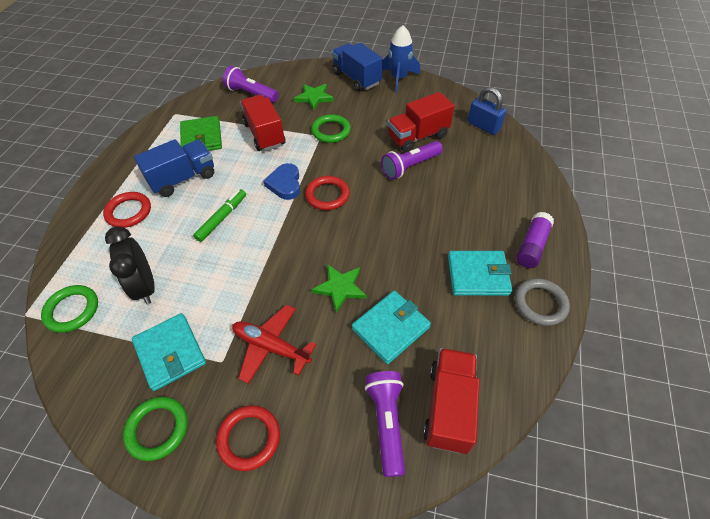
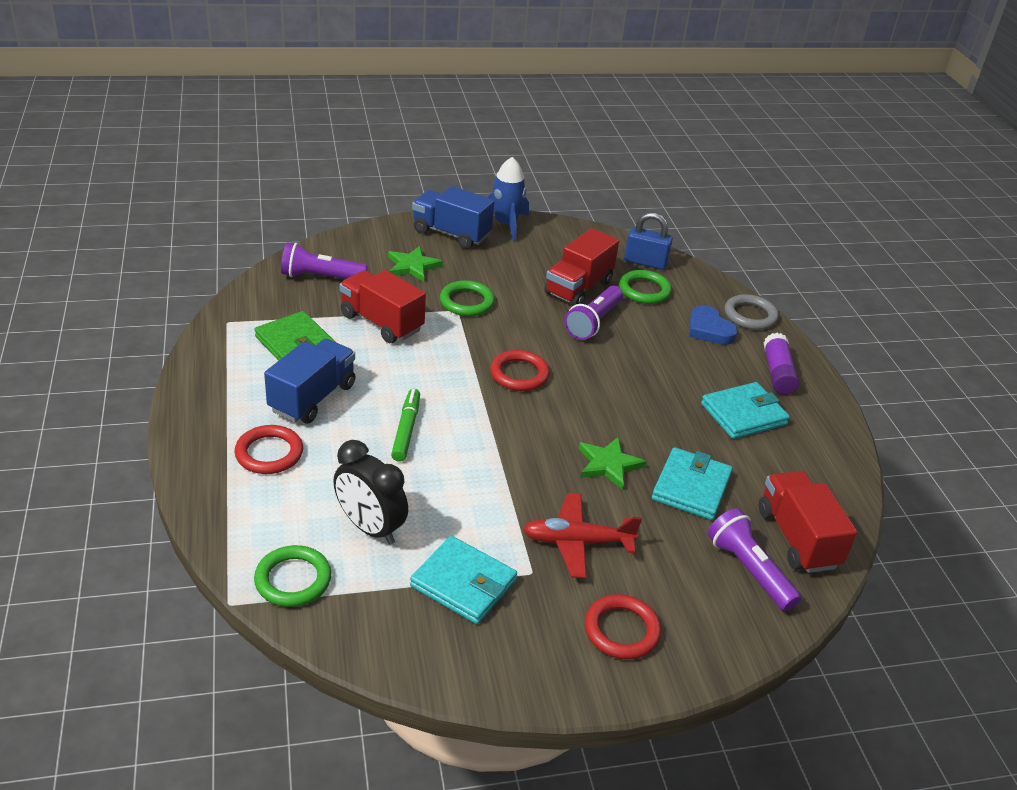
camera: 30 degrees left, 15 degrees down
green ring [123,397,188,461] -> green ring moved to [619,270,672,304]
blue heart [263,163,300,200] -> blue heart moved to [689,305,738,345]
grey ring [515,278,570,326] -> grey ring moved to [725,294,779,330]

